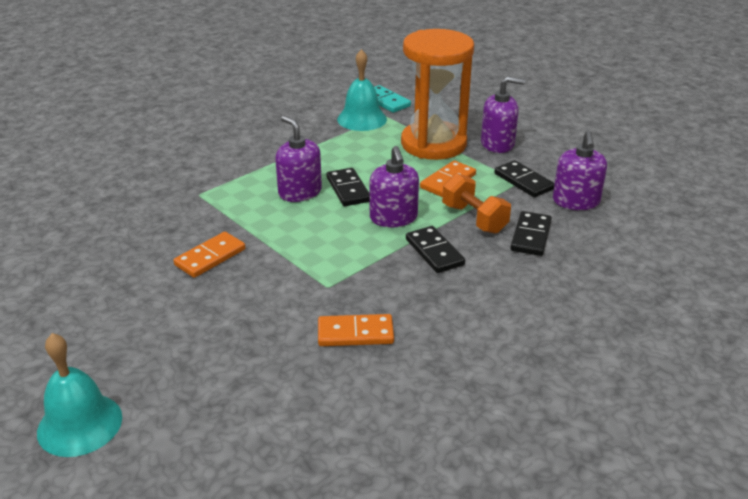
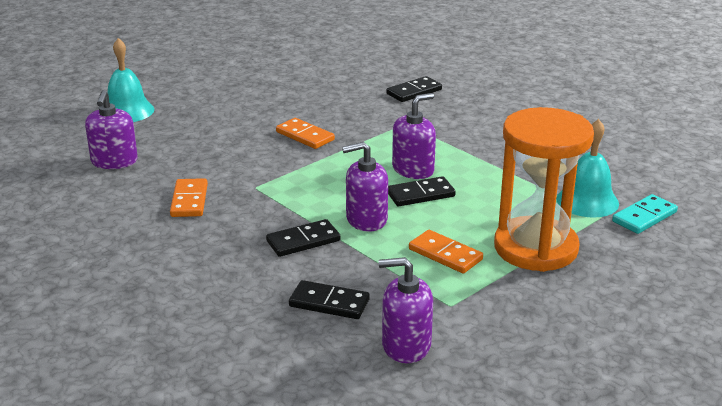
camera: 90 degrees right, 5 degrees down
orange dumbbell [442,173,511,234] -> none
purple soap dispenser [481,77,525,153] -> purple soap dispenser moved to [85,90,138,169]
black domino [494,160,555,197] -> black domino moved to [386,76,442,102]

